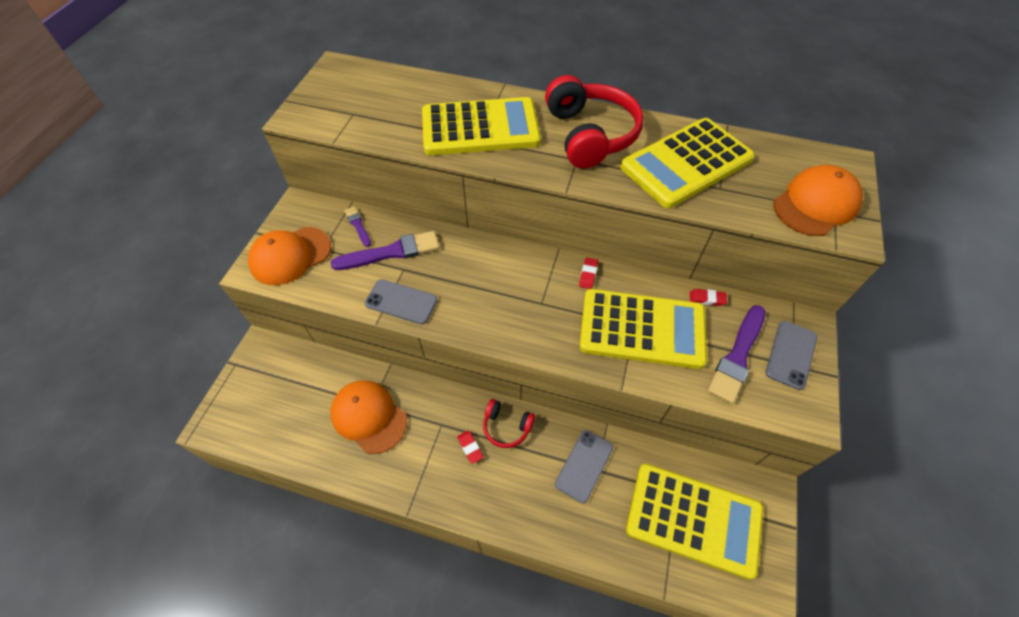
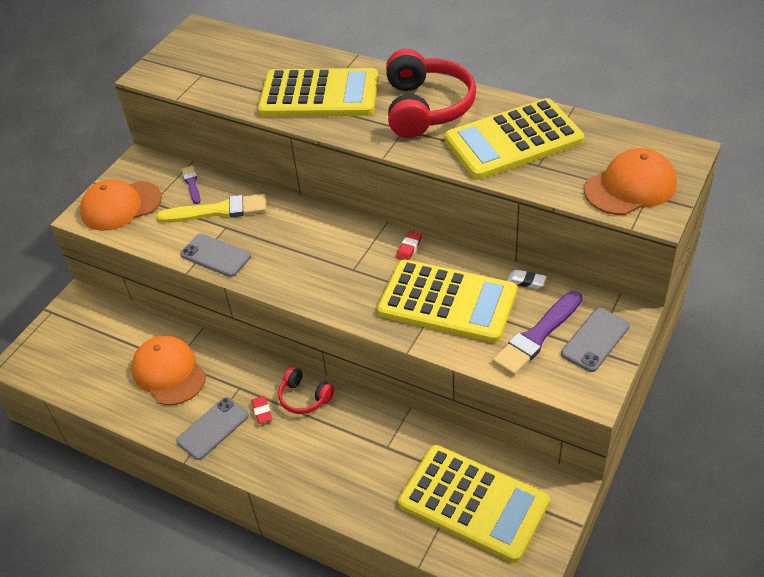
camera: 15 degrees right, 10 degrees down
purple brush [331,231,440,270] -> yellow brush [157,194,266,223]
grey phone [555,430,613,503] -> grey phone moved to [176,397,249,460]
red eraser [690,289,727,306] -> white eraser [507,270,546,289]

